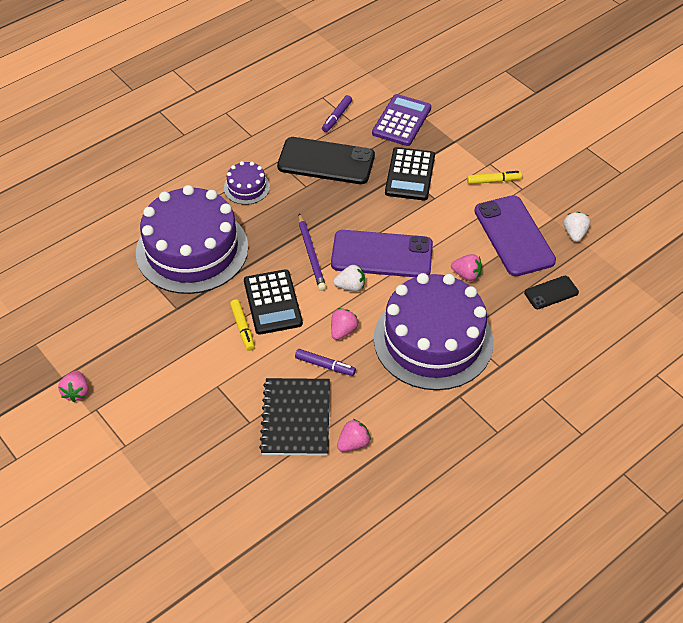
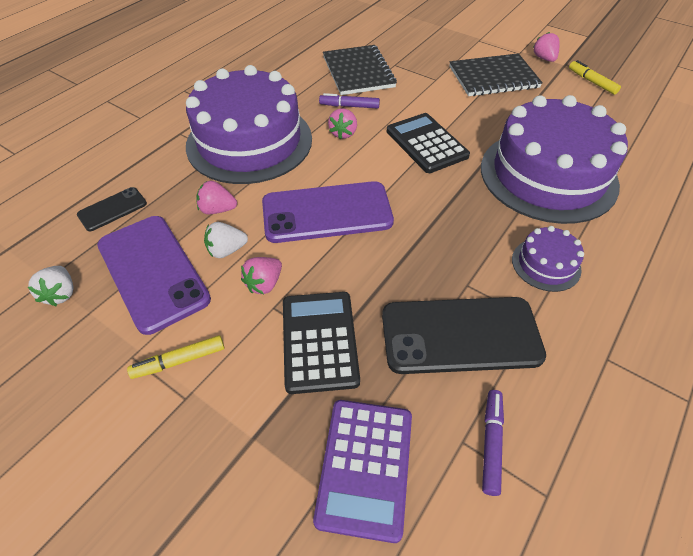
camera: 165 degrees right, 0 degrees up
yellow marker [230,299,255,351] -> yellow marker moved to [569,60,621,95]
purple pencil [298,213,326,291] -> none
white strawberry [333,265,365,292] -> white strawberry moved to [204,222,248,258]
pink strawberry [337,419,371,452] -> pink strawberry moved to [241,257,282,294]
none -> black notebook [449,53,543,96]

